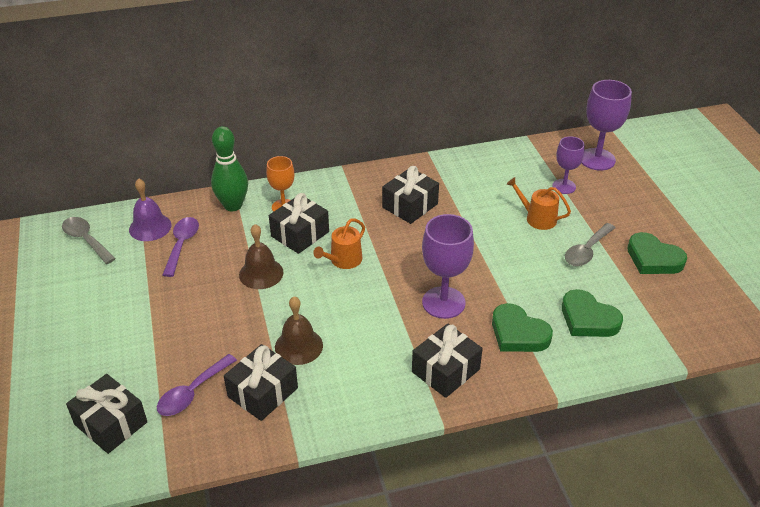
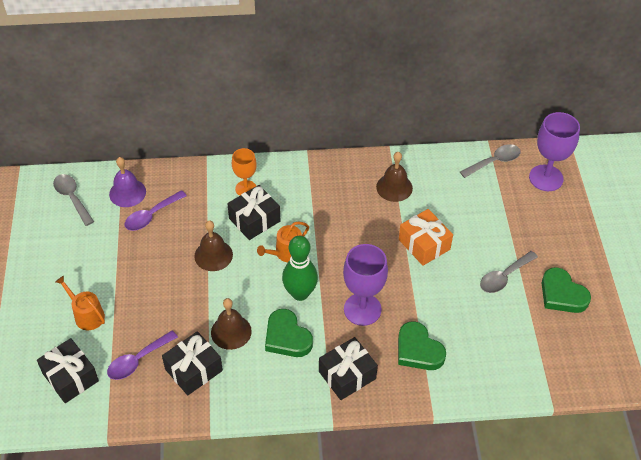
camera: 10 degrees right, 10 degrees up
purple spoon [163,217,199,277] -> purple spoon turned 150 degrees counterclockwise [125,190,187,231]
green bowling pin [211,126,248,211] -> green bowling pin moved to [282,236,318,301]
black gift [382,166,439,224] -> none
orange watering can [507,177,571,230] -> orange watering can moved to [55,276,105,330]
purple goblet [552,136,585,194] -> none
green heart [562,289,623,337] -> green heart moved to [265,309,313,357]
none -> brown bell [376,152,413,202]
none -> orange gift [399,209,453,266]
none -> grey spoon [460,144,521,178]

